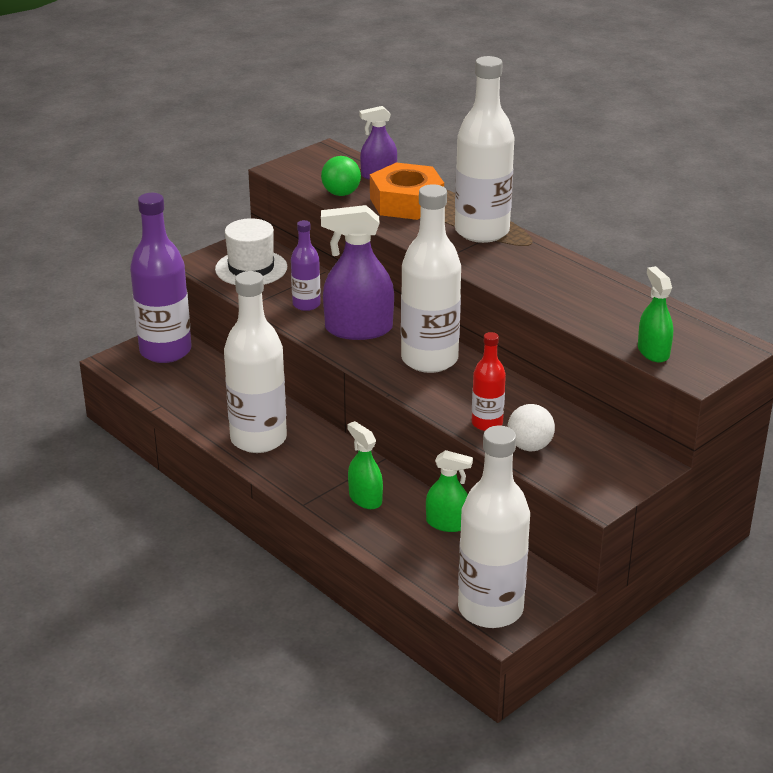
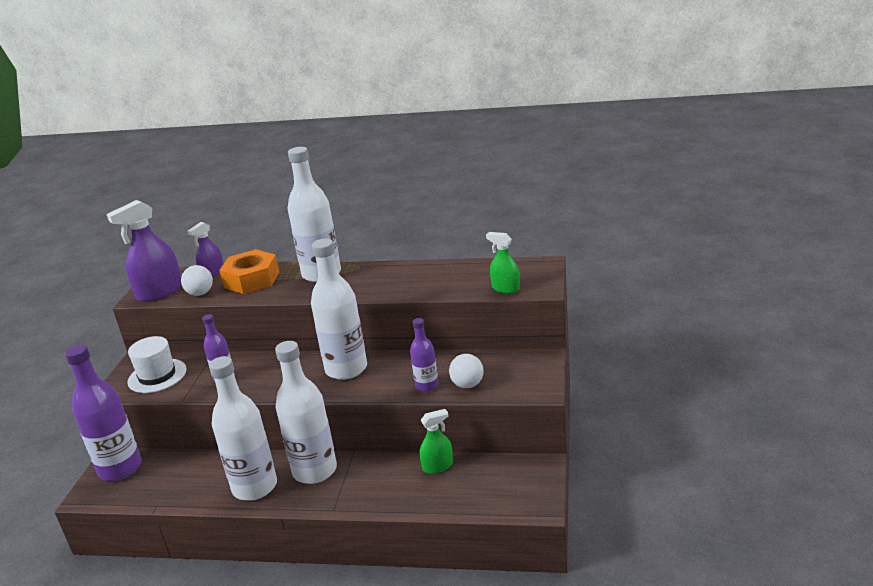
camera: 35 degrees left, 5 degrees down
green ball [321,156,361,196] -> white ball [181,265,213,296]
purple spray bottle [321,205,394,340] -> purple spray bottle moved to [107,200,181,302]
green spray bottle [347,421,383,509] -> none
white bottle [458,426,530,628] -> white bottle moved to [275,341,337,484]
red bottle [472,332,506,431] -> purple bottle [410,318,438,392]

